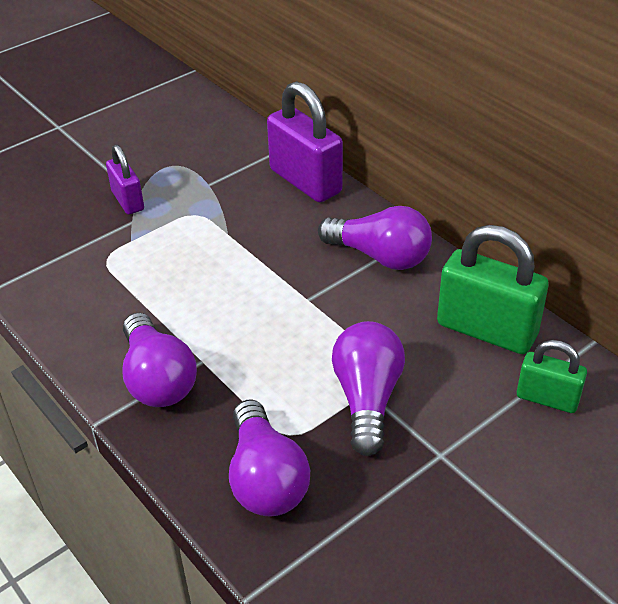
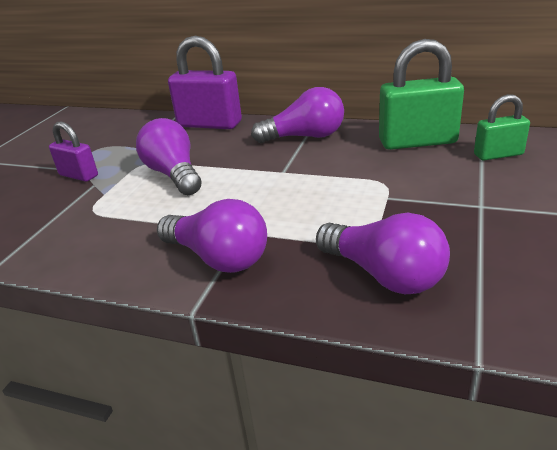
camera: 30 degrees left, 10 degrees down
purple light bulb [332,321,405,456] -> purple light bulb moved to [136,118,202,195]

